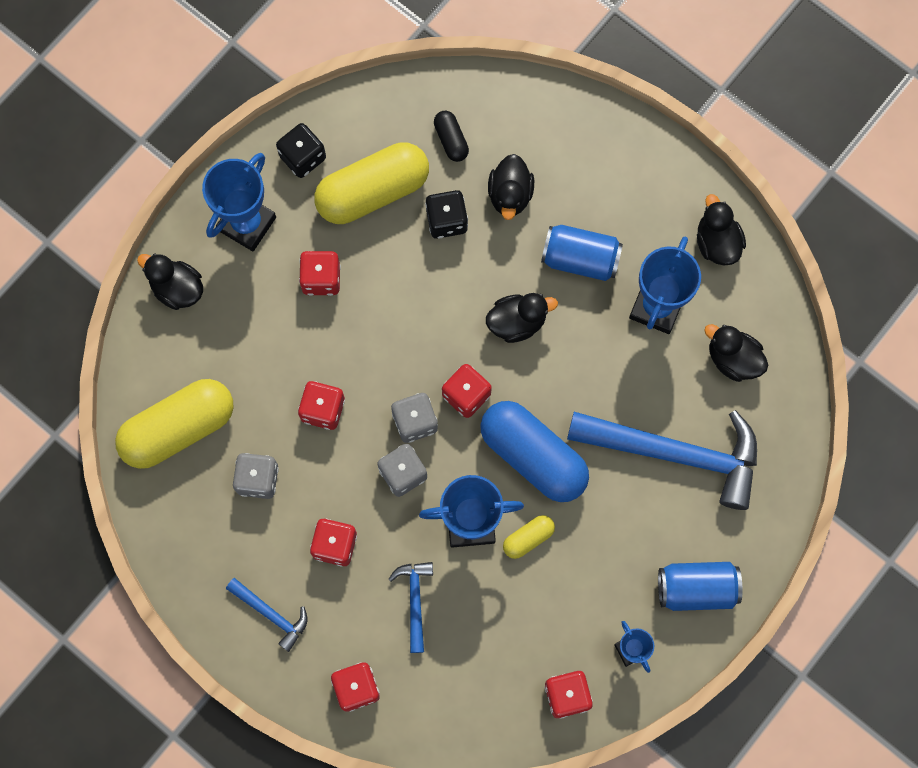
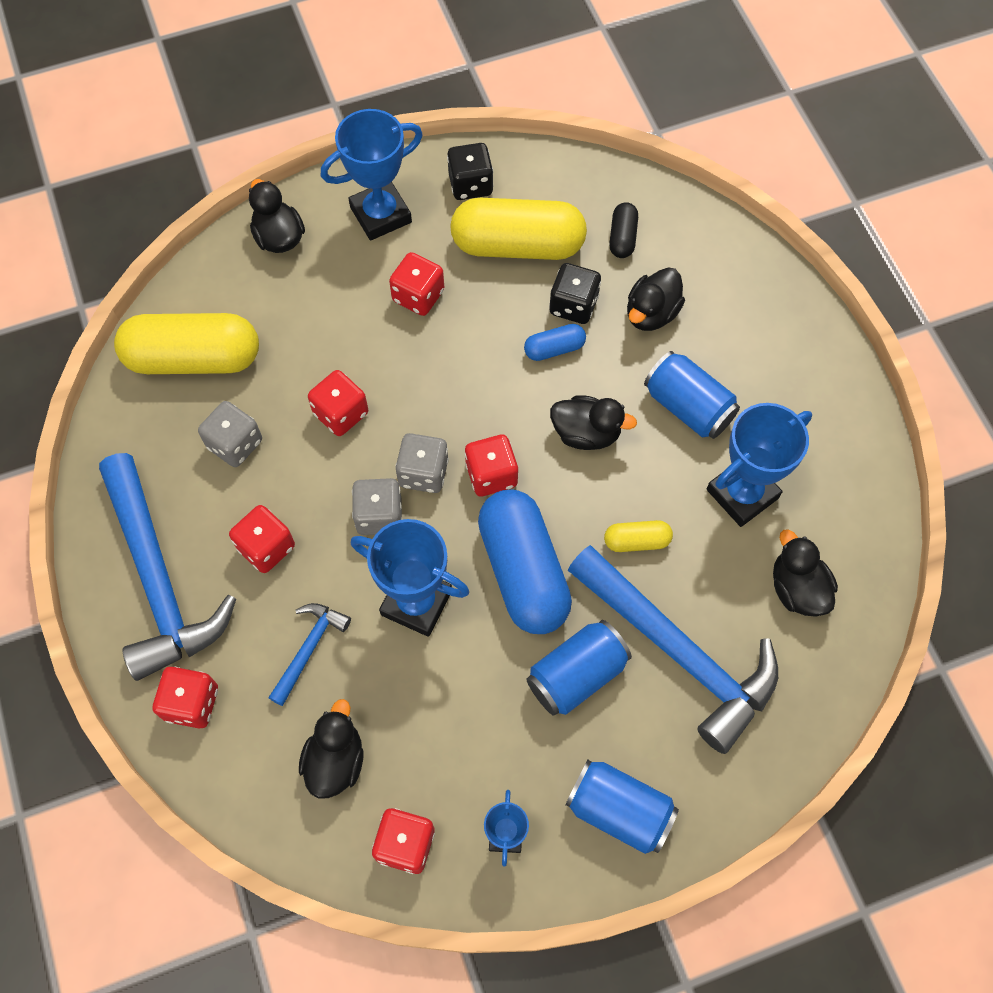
camera: 30 degrees right, 10 degrees down
blue hammer [226,578,308,652] -> blue hammer [99,453,236,681], size x2.17
yellow capsule [503,515,555,559] -> yellow capsule moved to [604,520,673,552]
black duck [697,194,746,265] -> black duck moved to [299,699,363,798]
none -> blue capsule [524,324,586,361]
none -> blue can [526,620,632,716]

